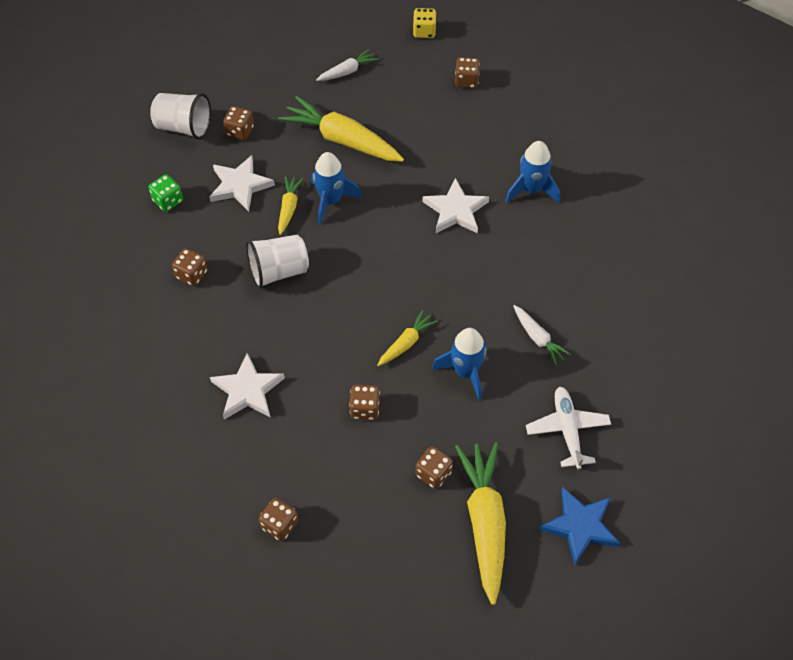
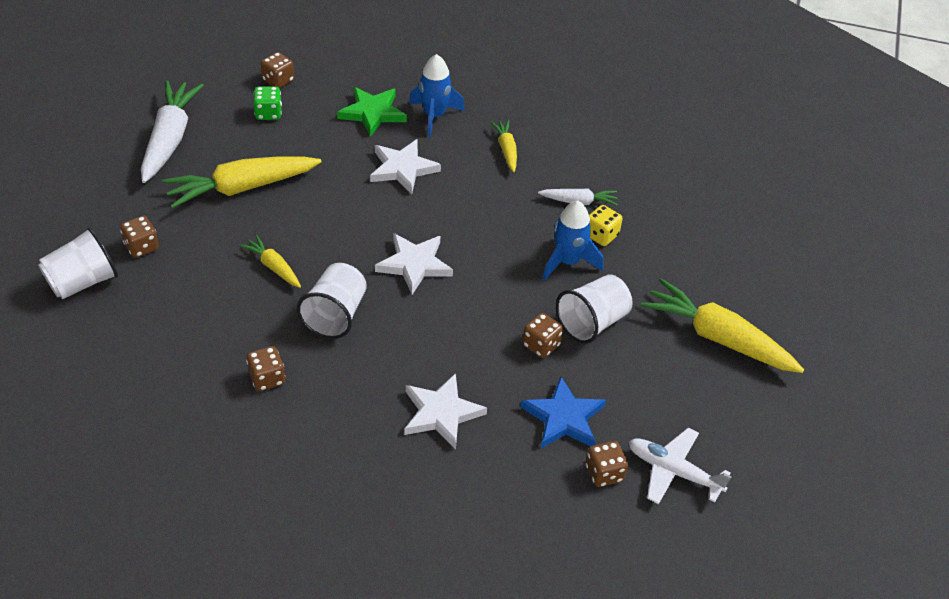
camera: 55 degrees left, 10 degrees down
green dice [148,174,183,212] -> green dice moved to [253,86,282,120]
white star [209,155,275,211] -> white star moved to [375,233,453,294]
blue rocket [311,152,362,225] -> none
white carrot [316,49,378,81] -> white carrot [141,80,204,183], size x1.95
yellow carrot [377,310,438,366] -> yellow carrot moved to [490,120,517,172]
yellow dice [413,8,437,38] -> yellow dice moved to [589,205,622,246]
brown dice [416,446,453,489] -> none
white plane [526,387,611,469] -> white plane moved to [629,428,732,504]
blue star [539,487,620,565] -> blue star moved to [520,376,606,448]
none -> green star [337,87,407,137]
none -> white cup [556,275,633,344]

